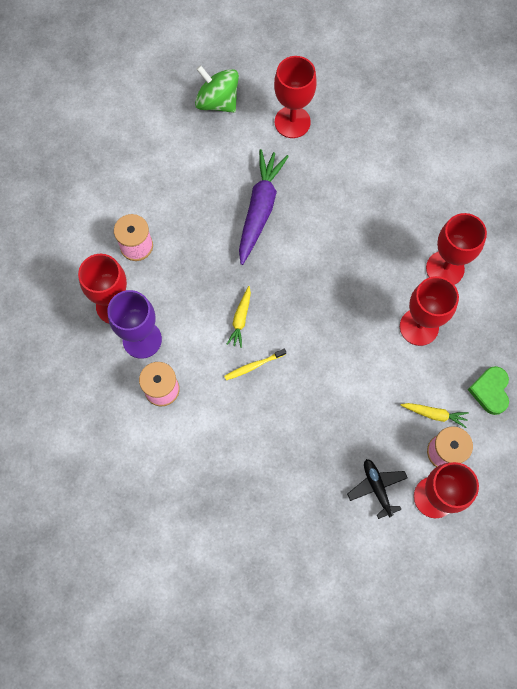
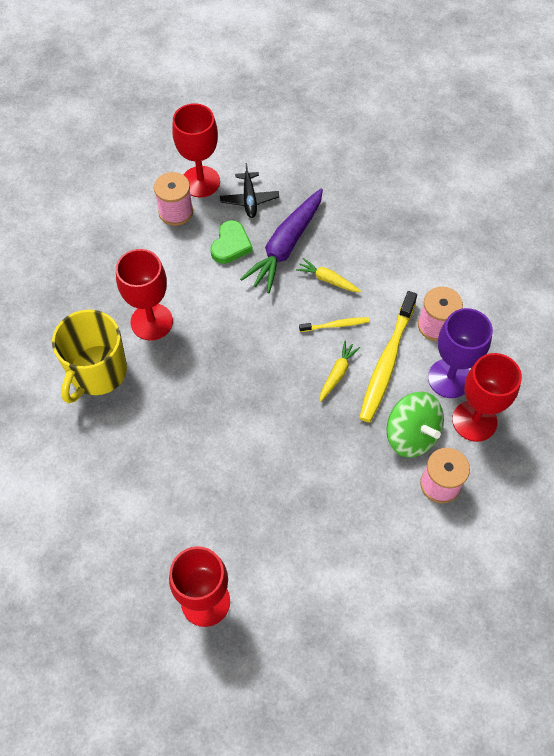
camera: 165 degrees left, 10 degrees down
green spinning top [195,65,239,113] -> green spinning top moved to [386,392,444,458]
purple carrot [239,149,289,265] -> purple carrot moved to [240,188,323,293]
yellow carrot [401,403,469,428] -> yellow carrot moved to [296,258,361,292]
red goblet [426,213,487,285] -> yellow mug [52,309,127,404]
green heart [468,366,509,415] -> green heart moved to [210,220,253,264]
none -> yellow toothbrush [359,291,417,422]

